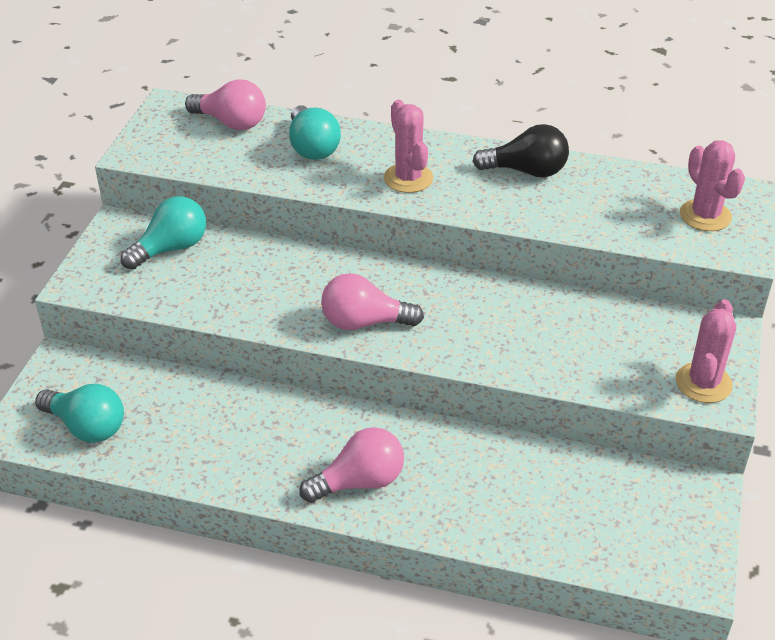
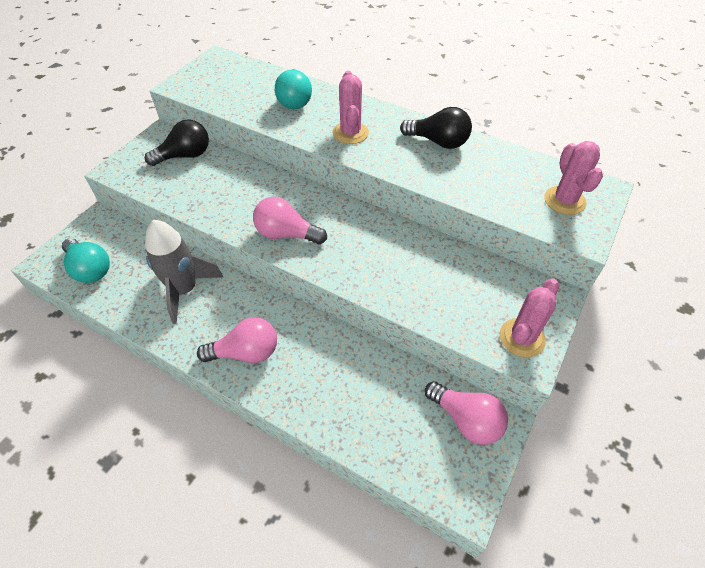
camera: 15 degrees right, 10 degrees up
turquoise light bulb [121,196,206,270] -> black light bulb [145,120,209,166]
pink light bulb [185,79,266,130] -> pink light bulb moved to [425,381,508,445]
none -> grey rocket [145,220,223,324]

